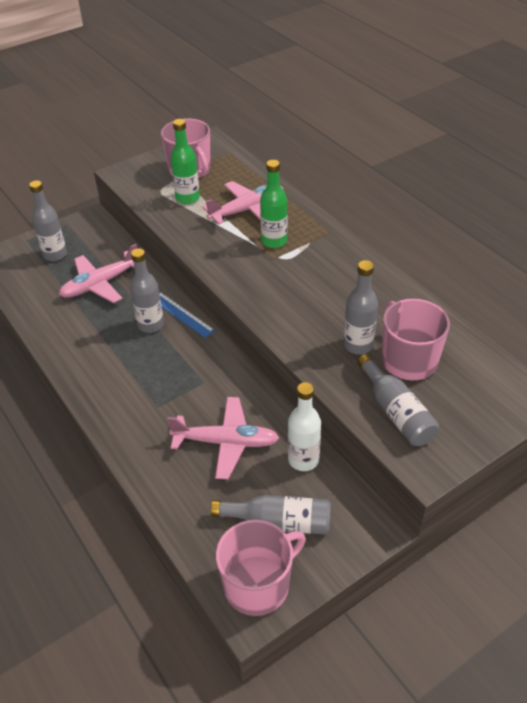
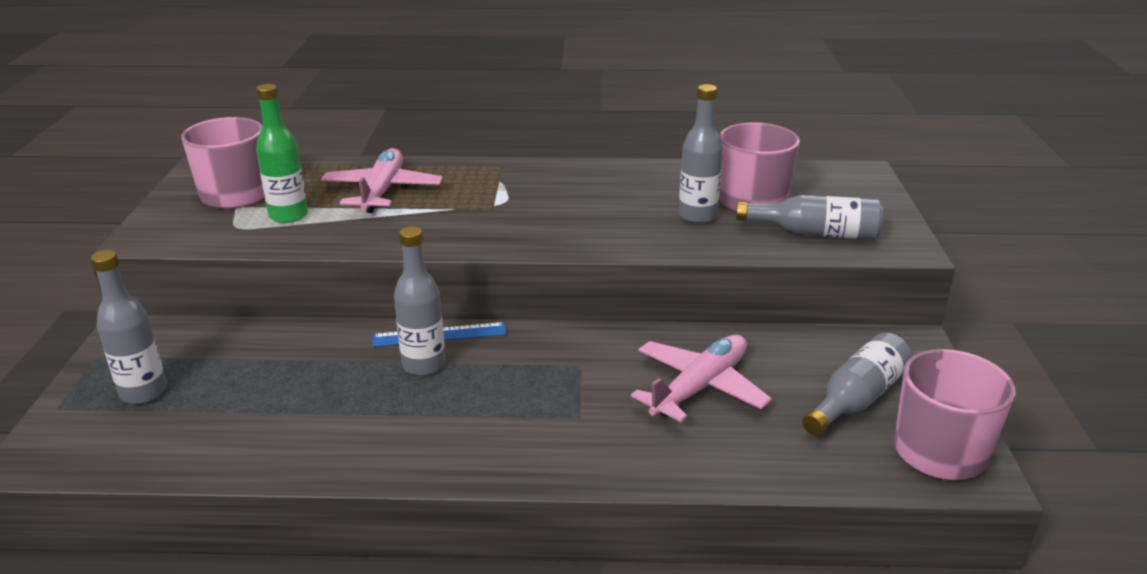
camera: 55 degrees left, 15 degrees down
pink plane [59,244,137,303] -> none
green bottle [260,160,288,248] -> none
white bottle [288,382,321,471] -> none

